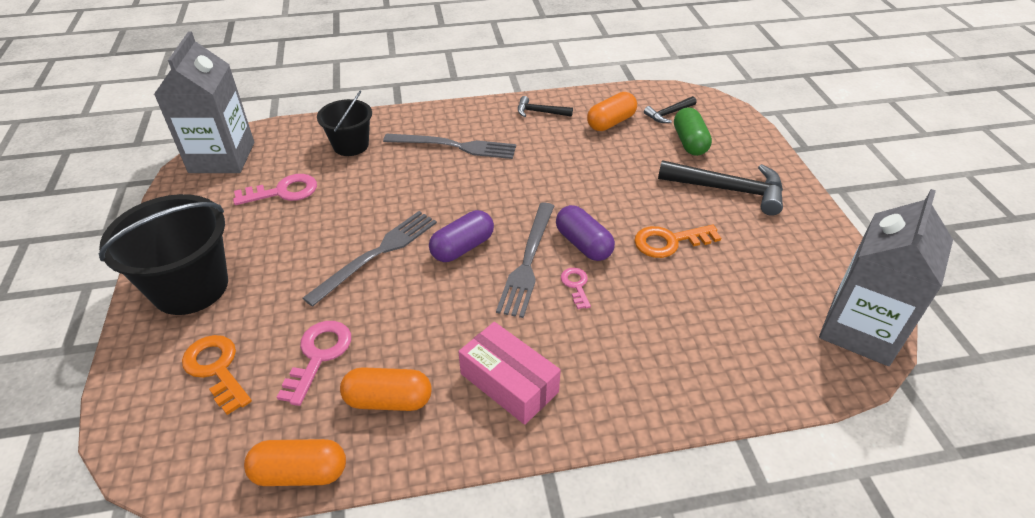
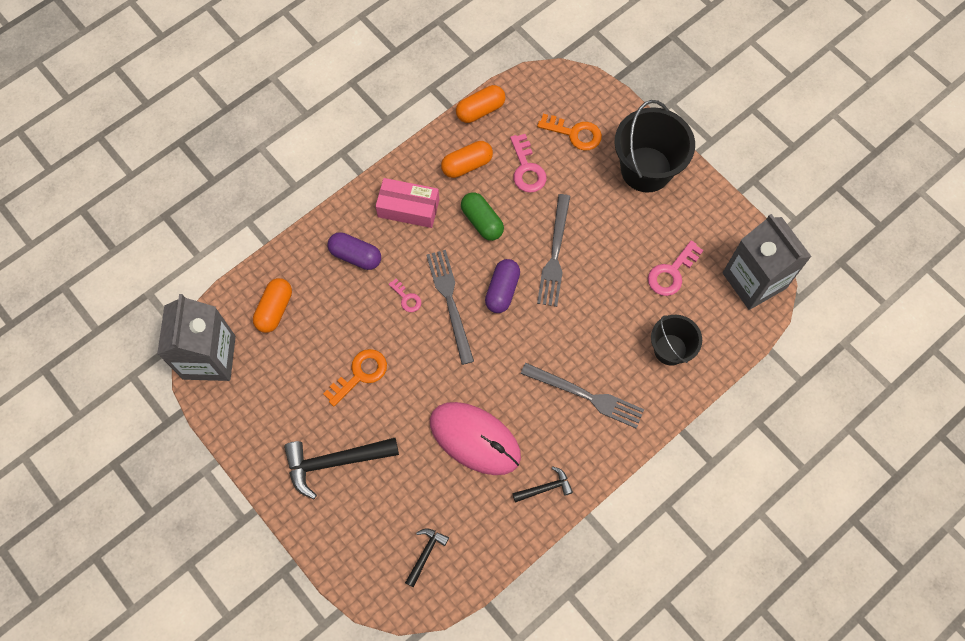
camera: 150 degrees right, 25 degrees up
grey fork [383,133,516,159] -> grey fork turned 135 degrees counterclockwise [521,363,644,429]
purple capsule [556,205,615,261] -> purple capsule moved to [328,232,381,270]
orange capsule [587,92,637,131] -> orange capsule moved to [253,278,292,333]
green capsule [674,107,712,156] -> green capsule moved to [461,192,504,241]
none -> pink mouse [430,402,521,475]

